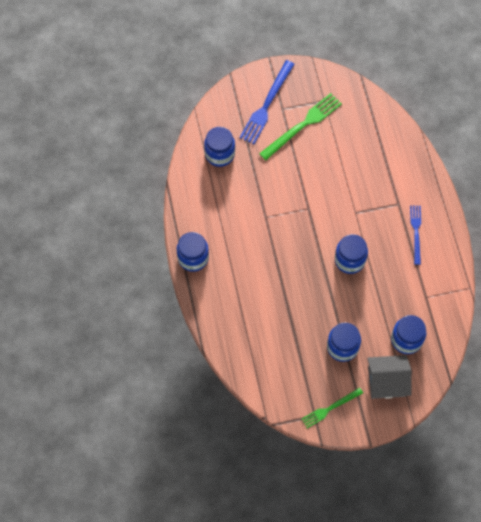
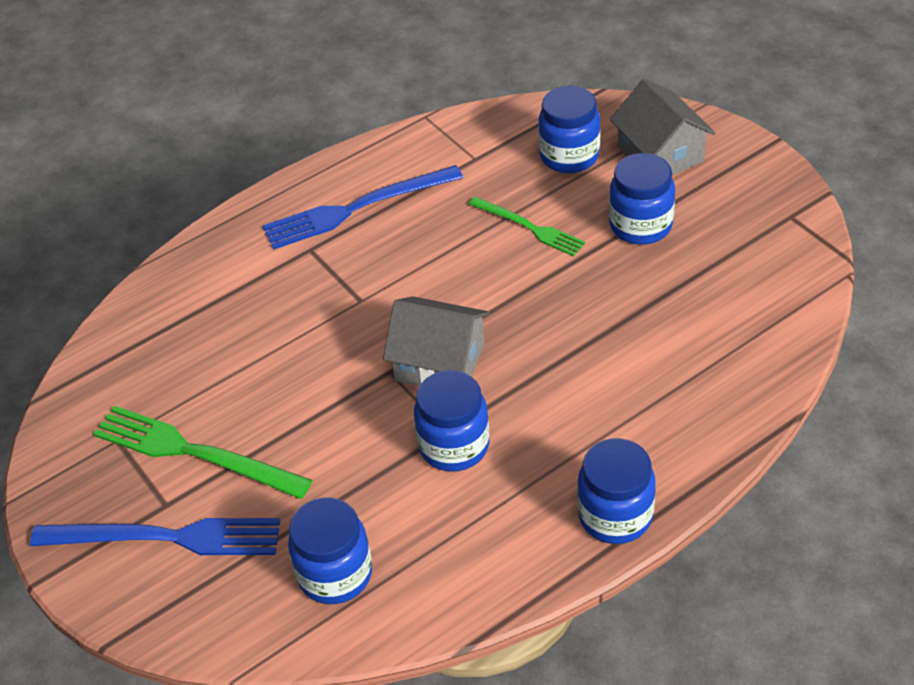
camera: 110 degrees left, 20 degrees down
green fork [301,388,363,428] -> green fork moved to [469,197,585,256]
blue jar [335,234,368,274] -> blue jar moved to [414,370,489,472]
blue fork [410,206,421,265] -> blue fork [263,165,463,249], size x1.63
none -> grey house [383,296,490,386]

